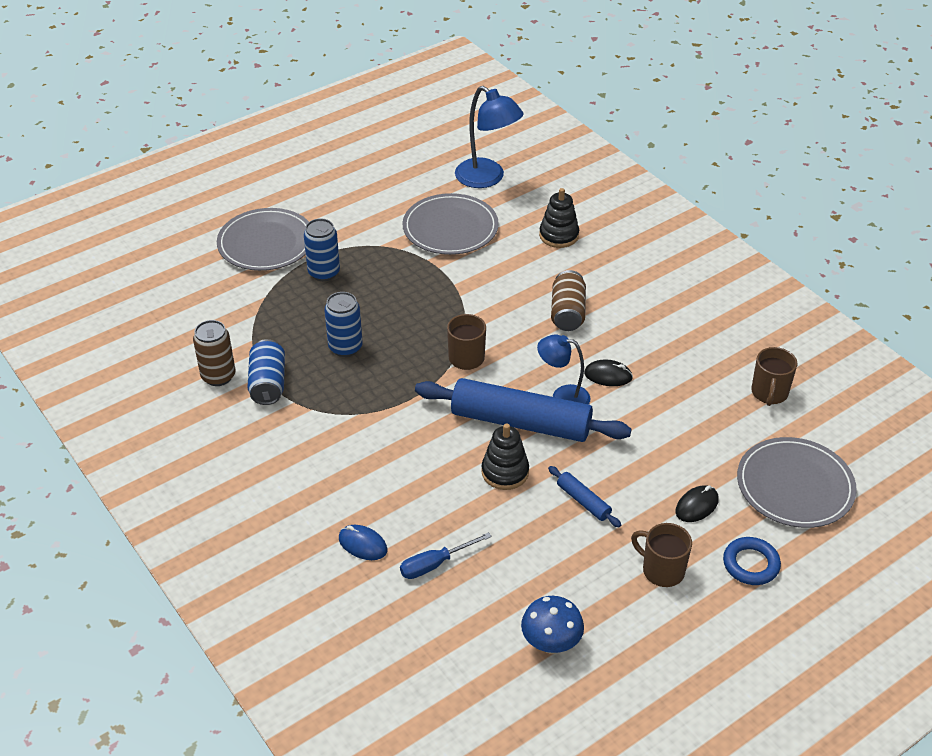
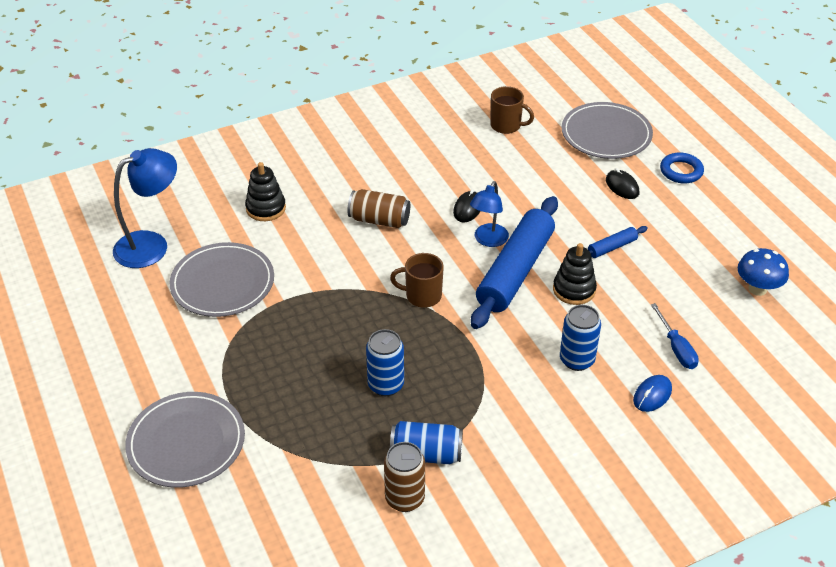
camera: 80 degrees left, 0 degrees up
blue can [304,218,340,281] -> blue can moved to [560,305,601,371]
brown mug [631,523,692,587] -> none

